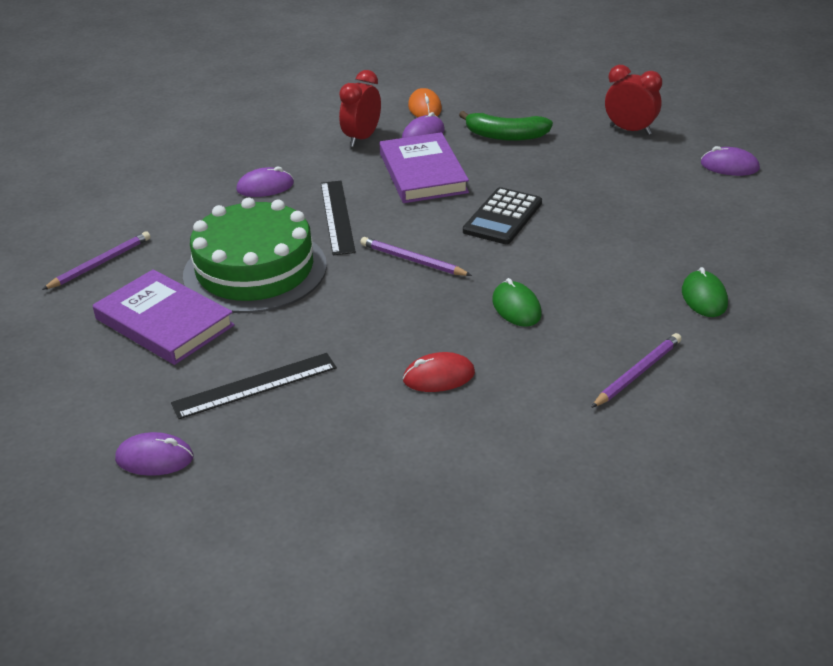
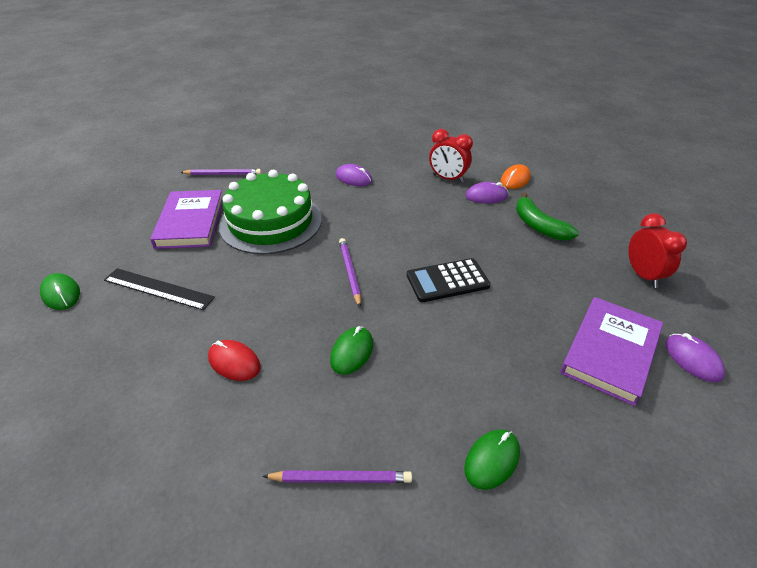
camera: 45 degrees right, 5 degrees up
purple mouse [115,432,193,476] -> green mouse [40,273,80,310]
black ruler [321,181,356,255] -> none
red clock [339,70,381,147] -> red clock turned 135 degrees counterclockwise [429,129,473,183]
purple book [380,132,469,203] -> purple book moved to [560,297,663,406]

